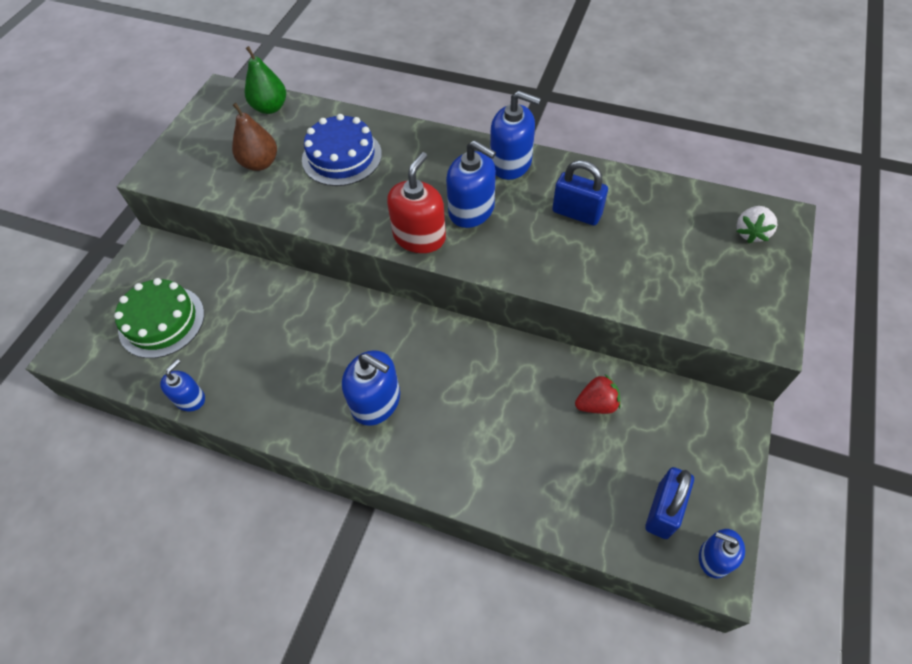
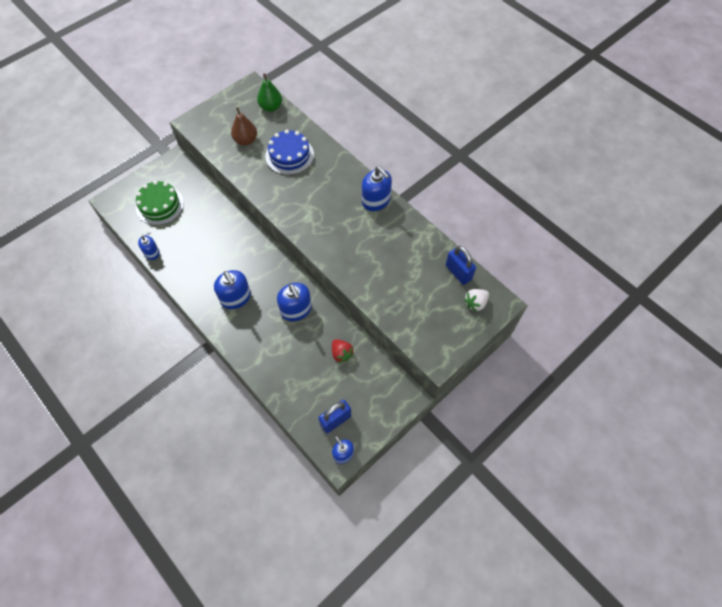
camera: 25 degrees right, 5 degrees up
red soap dispenser [387,152,446,253] -> none
blue soap dispenser [446,140,496,228] -> blue soap dispenser moved to [277,283,312,321]
blue padlock [552,160,608,226] -> blue padlock moved to [446,246,476,285]
red strawberry [575,375,621,414] -> red strawberry turned 45 degrees clockwise [332,339,354,363]

